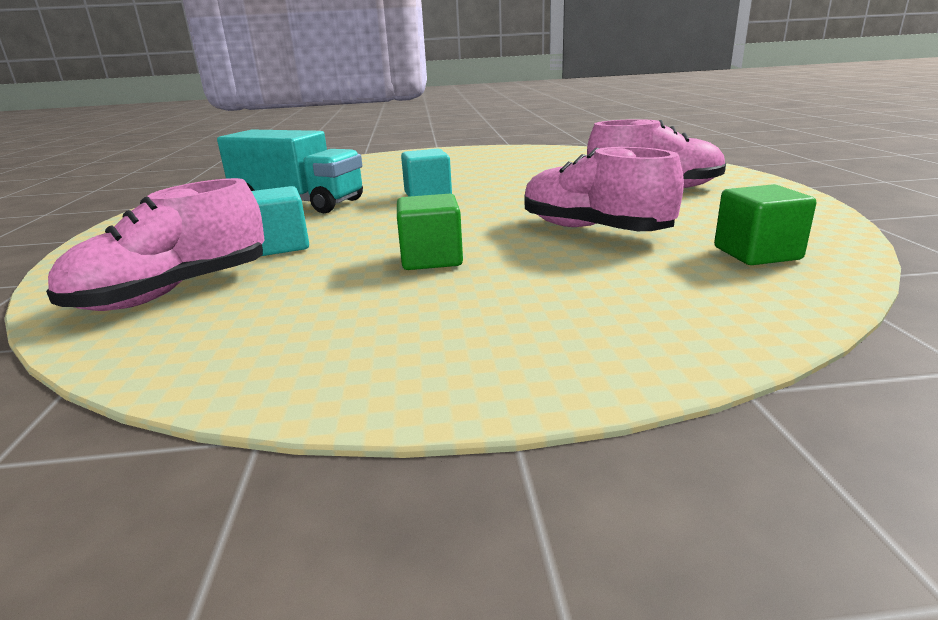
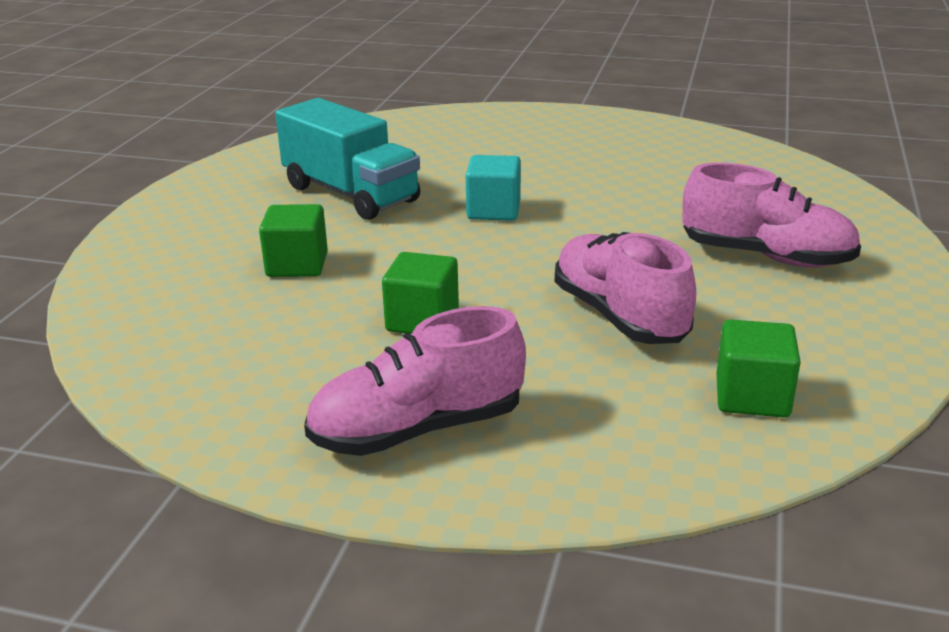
camera: 20 degrees right, 5 degrees up
pink shoe [46,178,265,311] -> pink shoe moved to [304,306,526,456]
turquoise cube [251,186,309,256] -> green cube [259,204,328,277]

